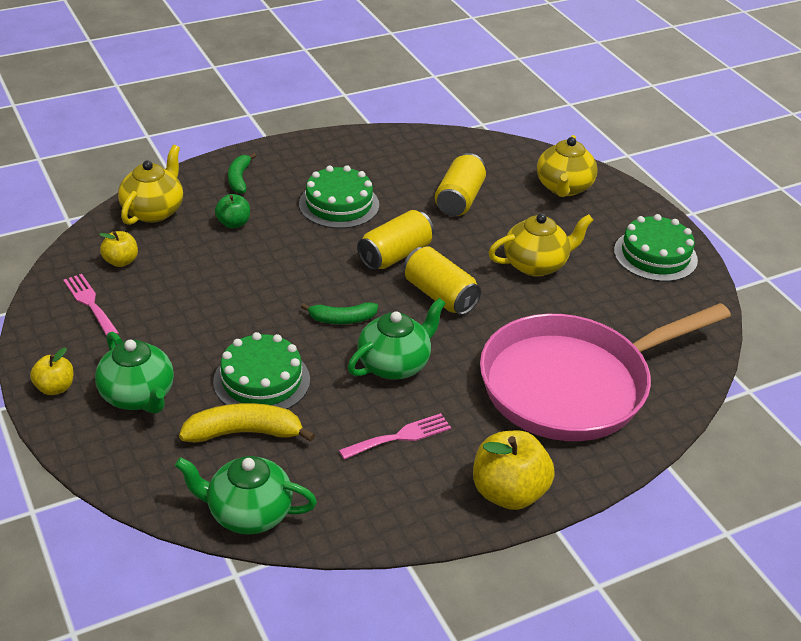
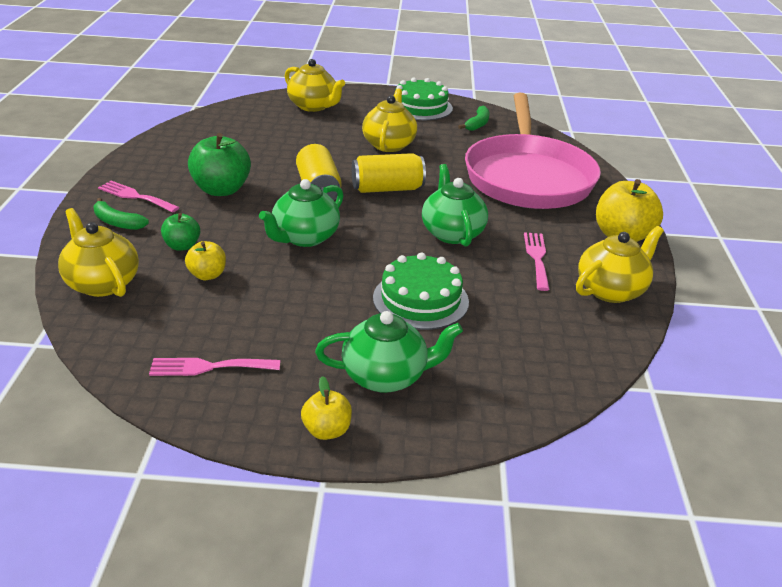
camera: 60 degrees left, 5 degrees down
yellow apple [99,231,138,267] -> yellow apple moved to [185,241,226,280]
green teapot [175,456,317,534] -> green teapot moved to [259,179,344,247]
yellow banana [179,403,315,443] -> none
green cake [299,165,379,229] -> green apple [188,133,251,196]
green banana [301,302,378,324] -> green banana moved to [458,106,490,131]
yellow can [435,153,486,216] -> none
none -> pink fork [98,181,180,213]
none -> yellow teapot [576,226,664,303]

